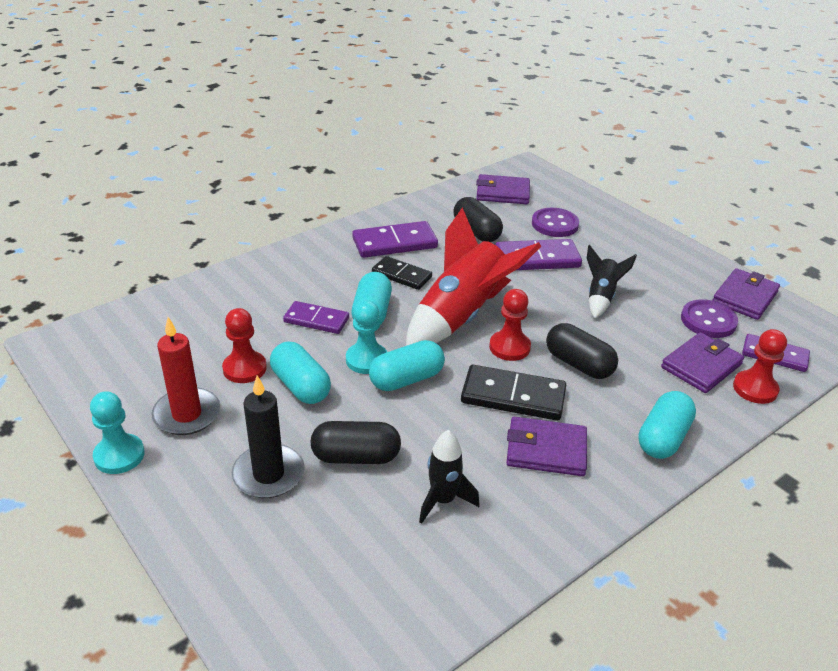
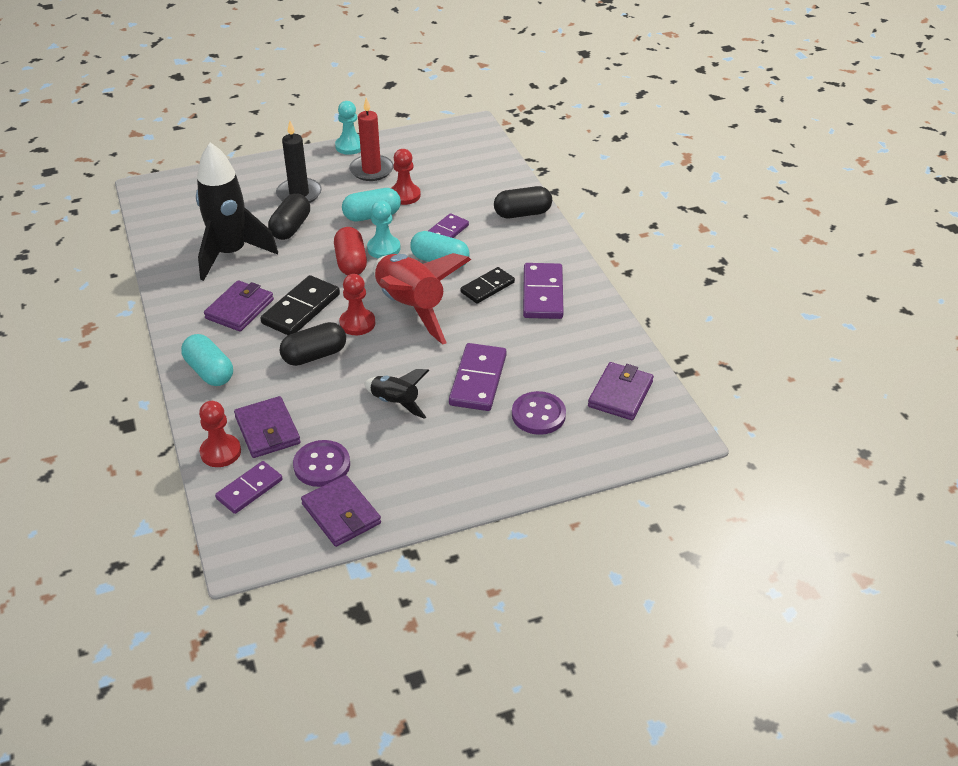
camera: 110 degrees right, 5 degrees up
turquoise capsule [369,340,445,391] -> red capsule [334,227,367,275]
black rocket [419,430,480,524] -> black rocket [196,142,278,281], size x1.95
black capsule [453,197,503,242] -> black capsule moved to [494,186,552,218]

